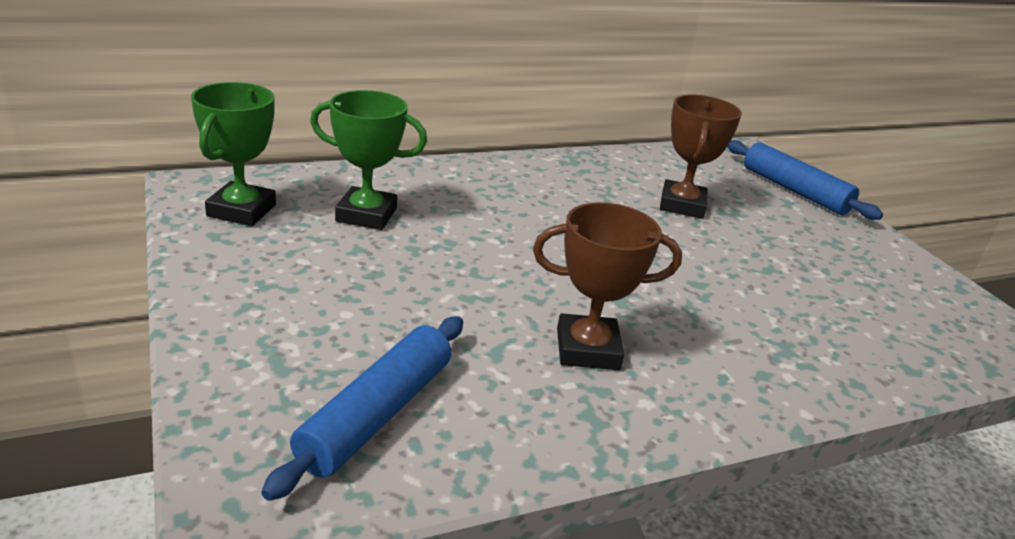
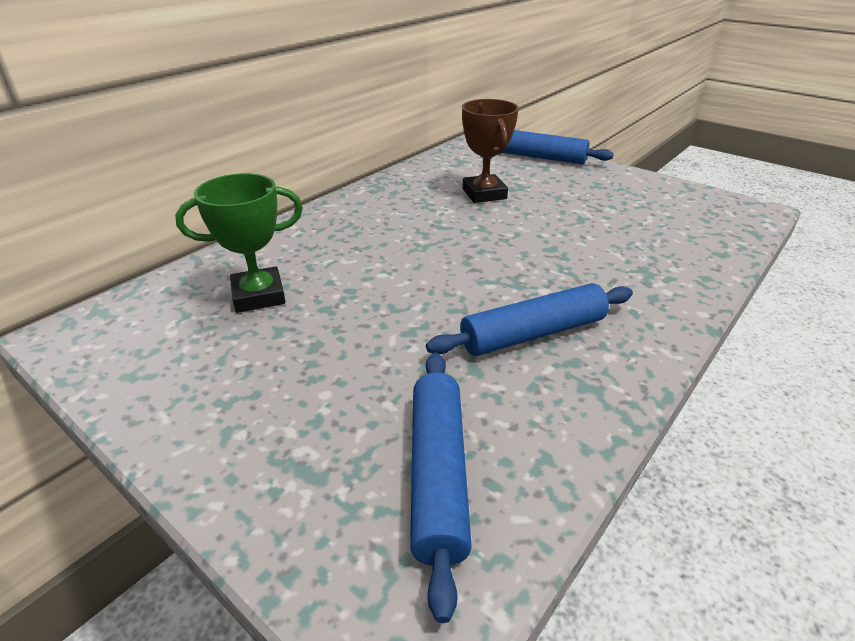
camera: 25 degrees left, 5 degrees up
green trophy [191,82,276,226] -> none
brown trophy [533,202,682,370] -> blue rolling pin [426,283,633,356]

